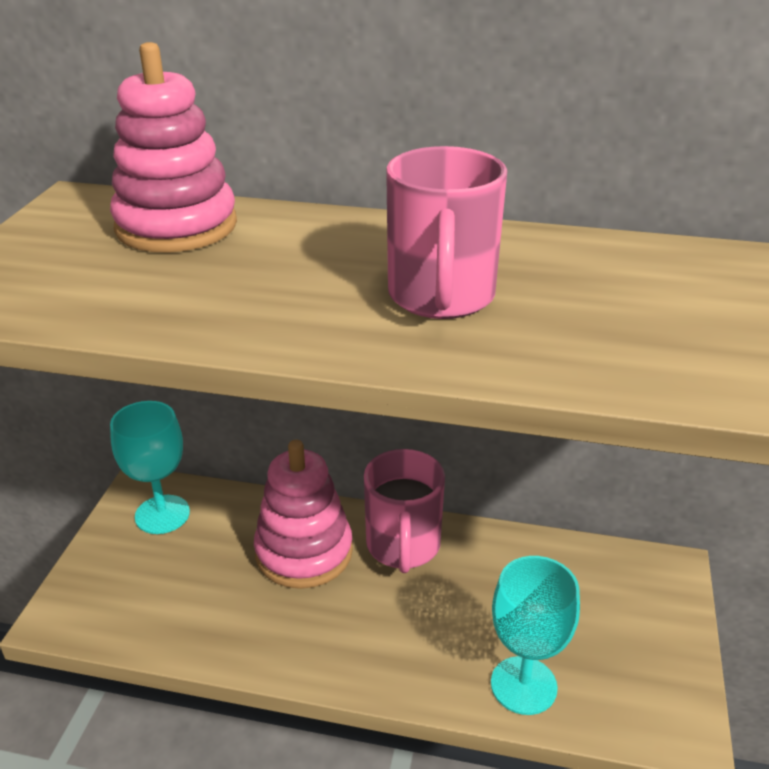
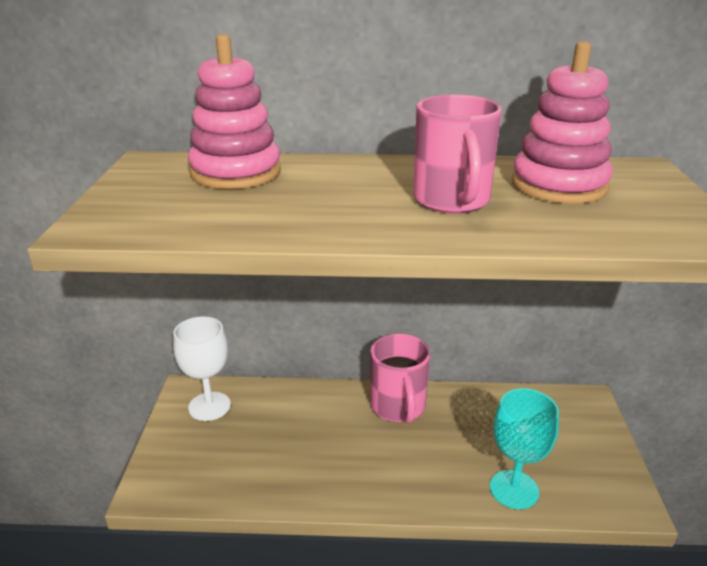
camera: 10 degrees left, 5 degrees down
turquoise goblet [110,401,190,534] -> white goblet [173,316,231,421]
pink stacking toy [254,440,353,589] -> pink stacking toy moved to [512,41,613,204]

